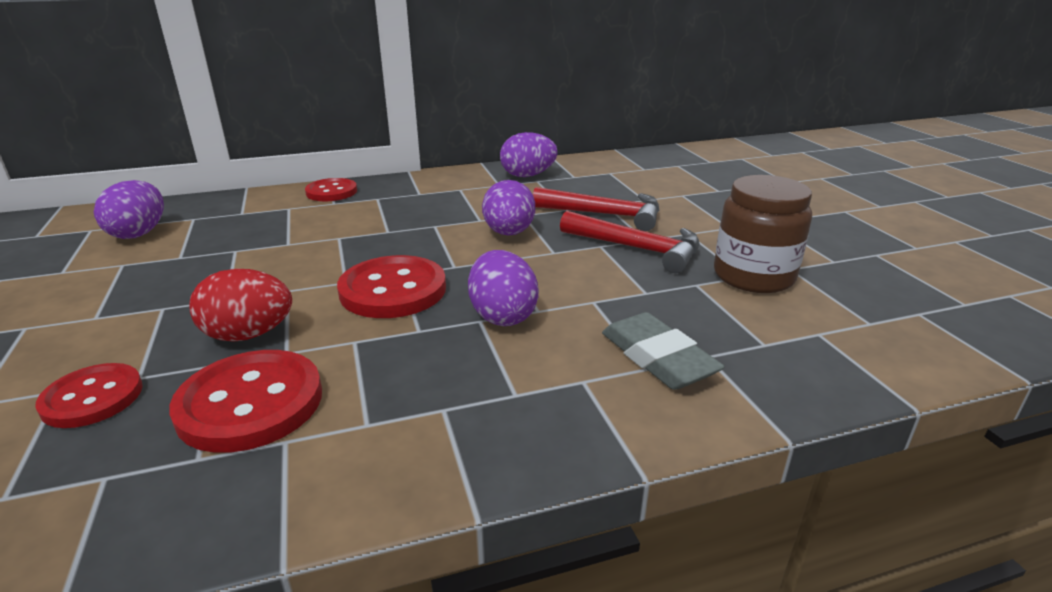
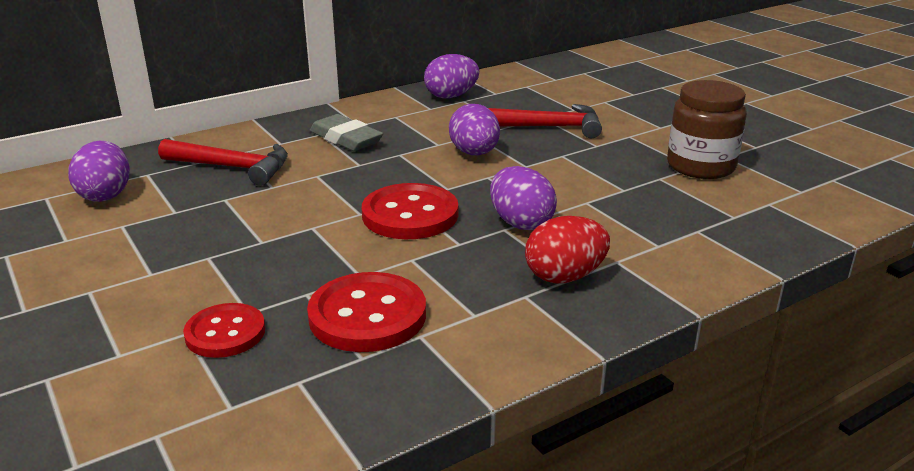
camera: 15 degrees left, 0 degrees up
red egg [189,269,292,342] -> red egg moved to [525,216,610,284]
red button [305,178,357,201] -> none
red hammer [560,211,700,273] -> red hammer moved to [158,139,288,186]
grey eraser [602,312,725,390] -> grey eraser moved to [310,114,383,151]

